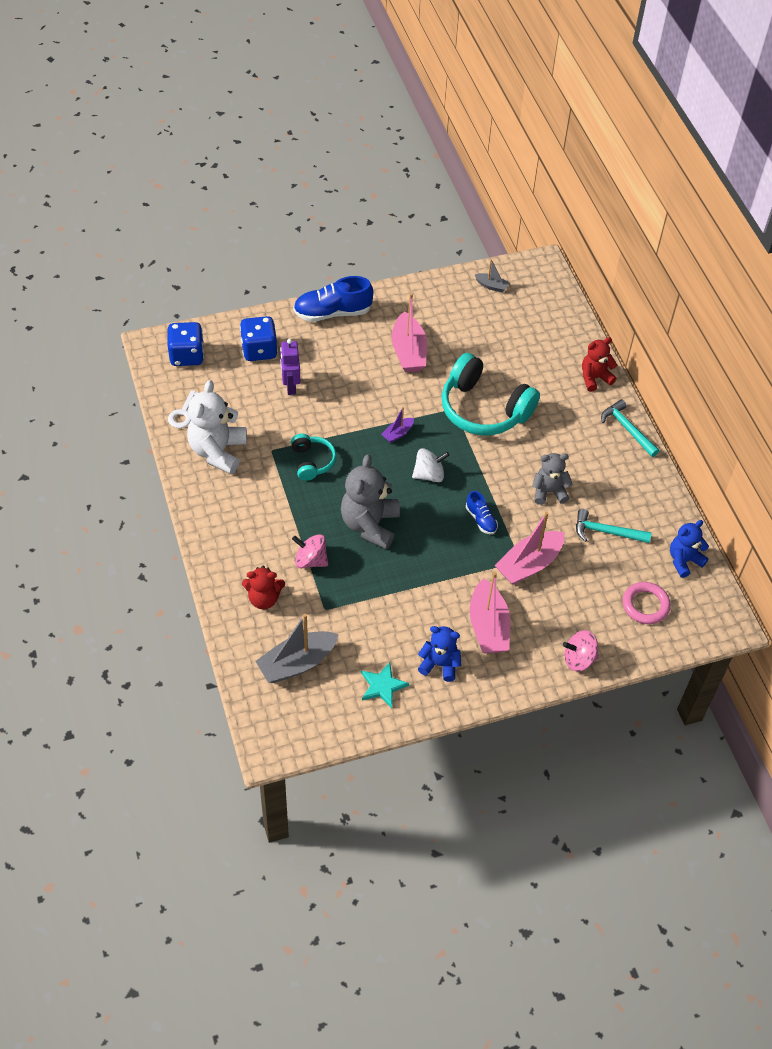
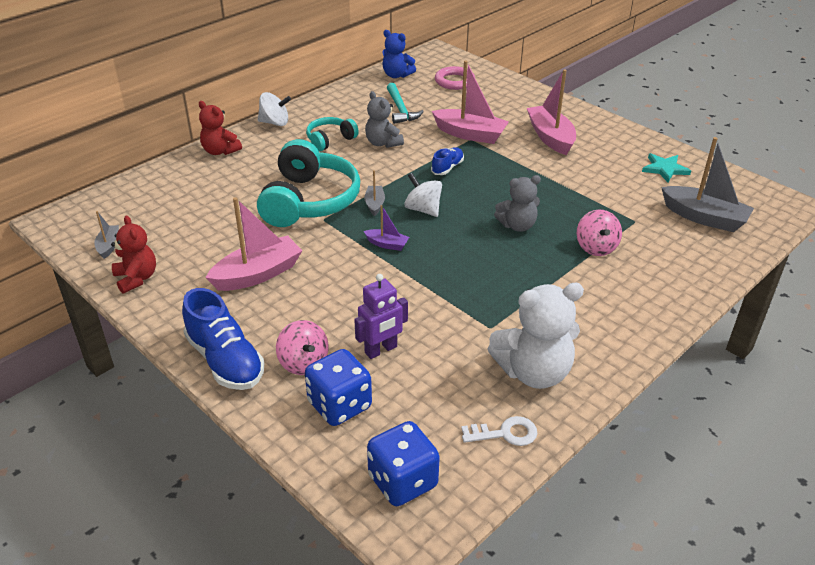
camera: 115 degrees left, 15 degrees down
red teddy bear [242,566,285,609] -> red teddy bear moved to [111,215,156,294]
turquoise headphones [291,433,336,481] -> turquoise headphones moved to [306,117,359,152]
grey teddy bear [341,454,400,550] -> grey teddy bear [494,175,541,232], size x0.62
blue teddy bear [418,626,461,682] -> none
pink boat [470,572,510,653] -> pink boat turned 75 degrees counterclockwise [527,69,576,155]
pink spinning top [563,630,599,671] -> pink spinning top moved to [276,320,328,375]
turquoise hammer [601,399,659,457] -> white spinning top [258,92,291,126]
none -> grey boat [364,170,385,216]

